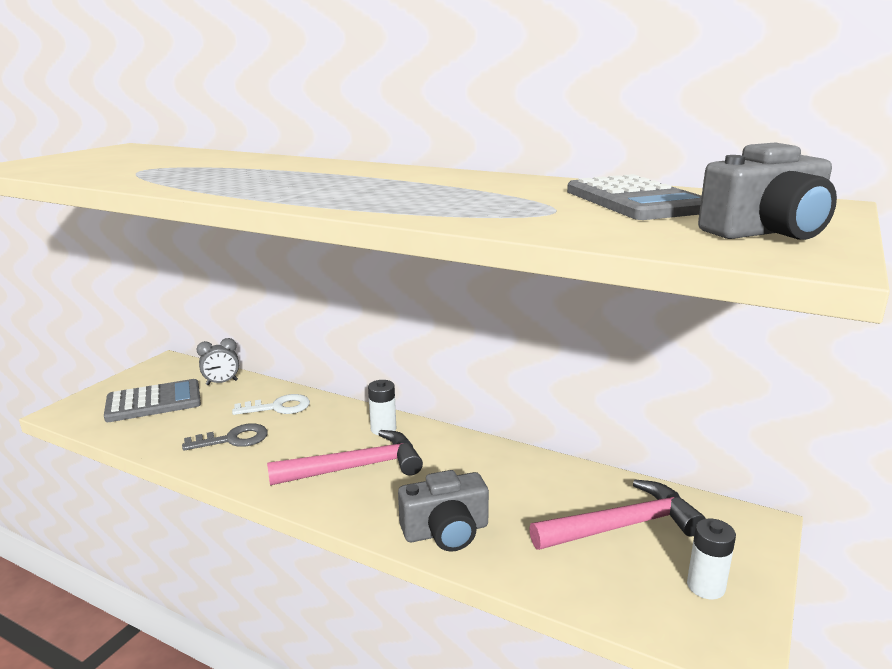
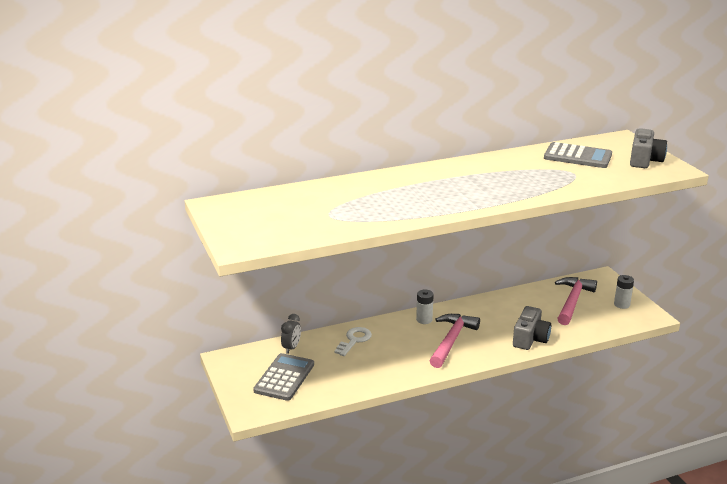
camera: 50 degrees left, 5 degrees up
grey key [182,424,268,451] -> none

